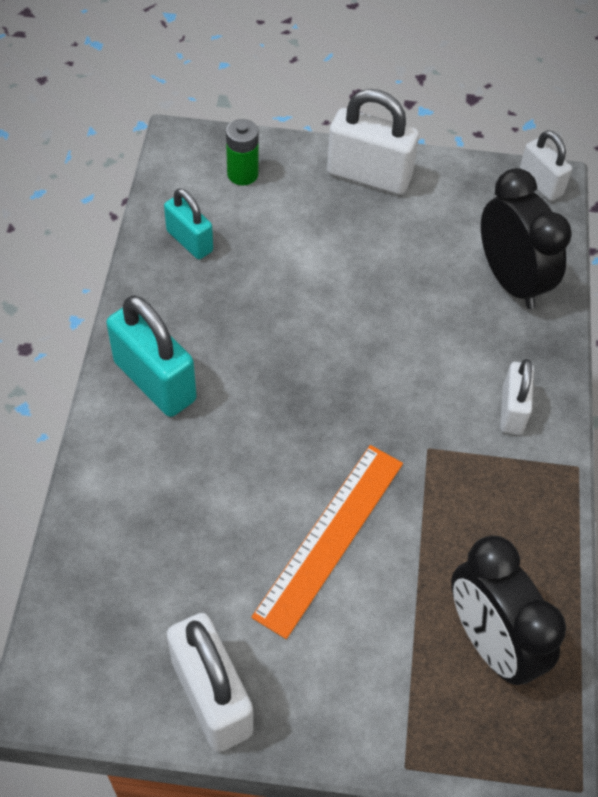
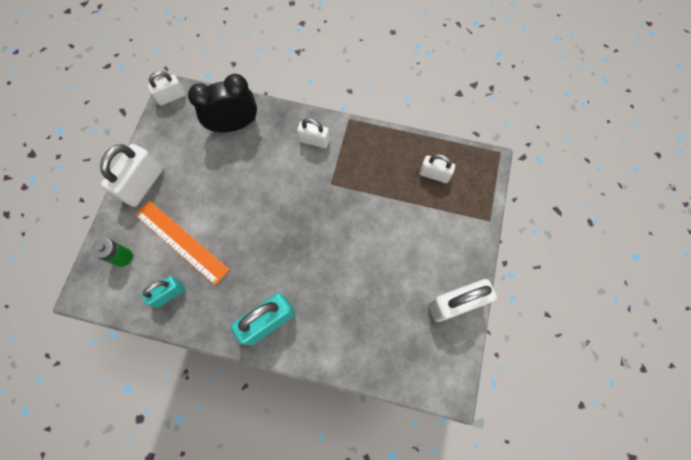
camera: 80 degrees left, 15 degrees up
orange ruler [251,445,403,639] -> orange ruler moved to [135,201,230,285]
black clock [451,536,566,685] -> white padlock [419,154,455,183]

